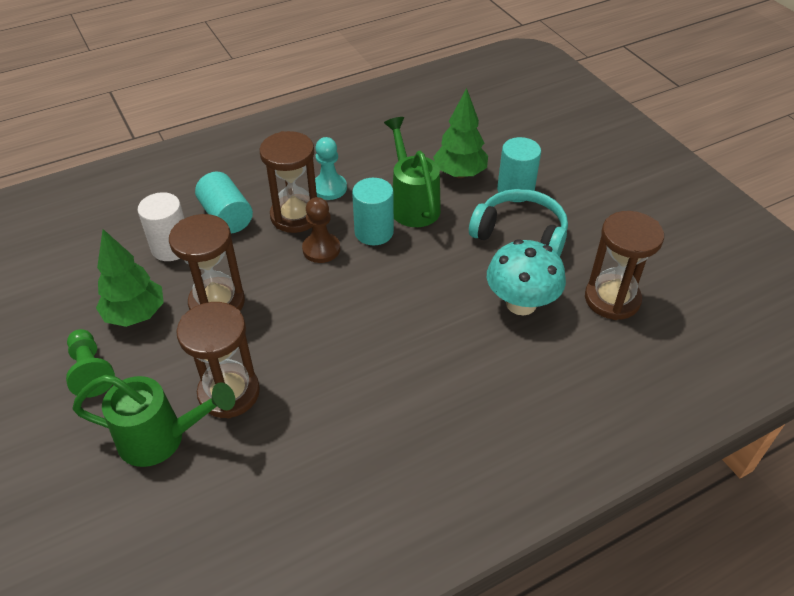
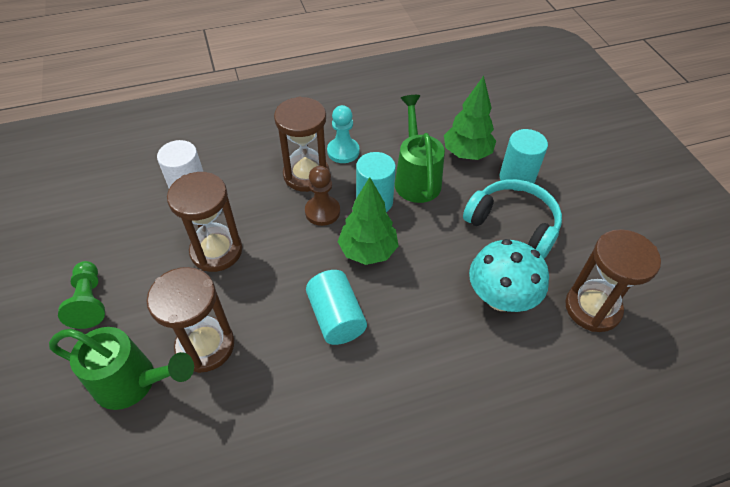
camera: 10 degrees right, 5 degrees up
green tree [96,229,164,327] -> green tree moved to [338,177,399,265]
turquoise cylinder [195,172,253,234] -> turquoise cylinder moved to [306,270,367,345]

